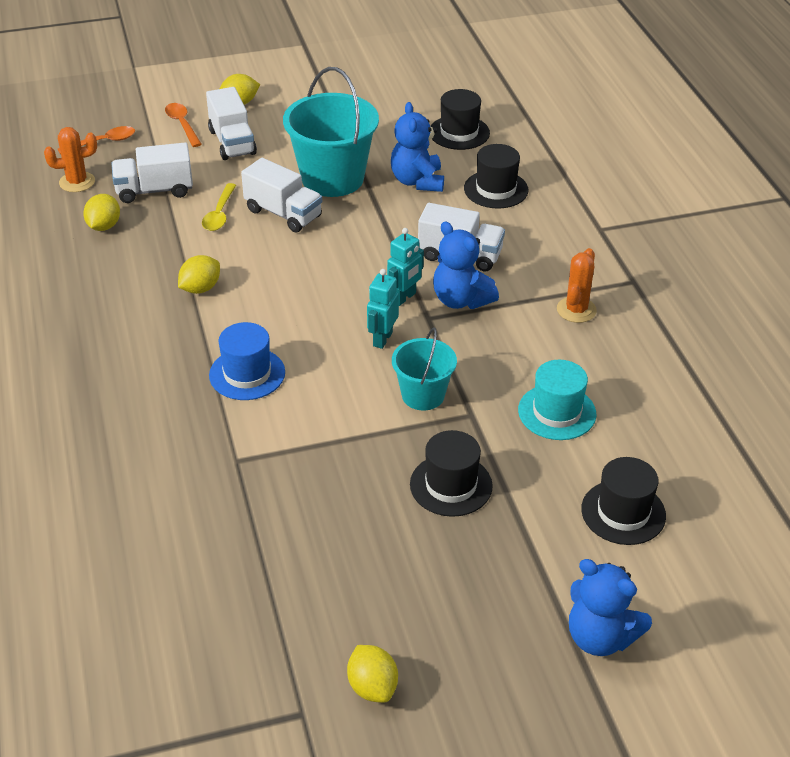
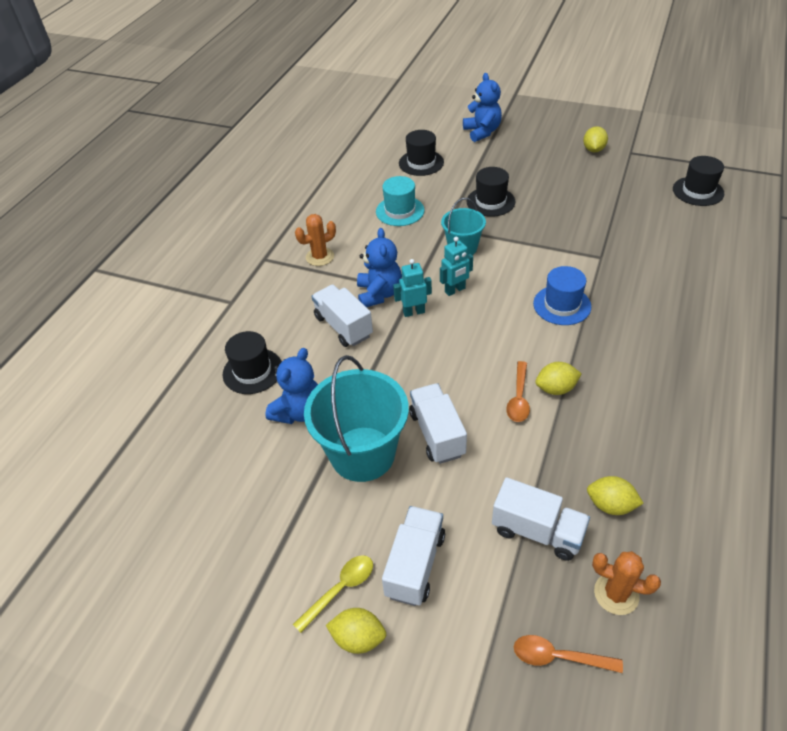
camera: 140 degrees left, 5 degrees up
yellow lemon [83,194,120,231] -> yellow lemon turned 60 degrees clockwise [587,476,644,515]
orange spoon [165,103,202,147] -> orange spoon moved to [506,361,530,422]
yellow spoon [202,183,236,231] -> yellow spoon moved to [293,555,373,633]
black hat [430,89,490,150] -> black hat moved to [673,156,725,206]

